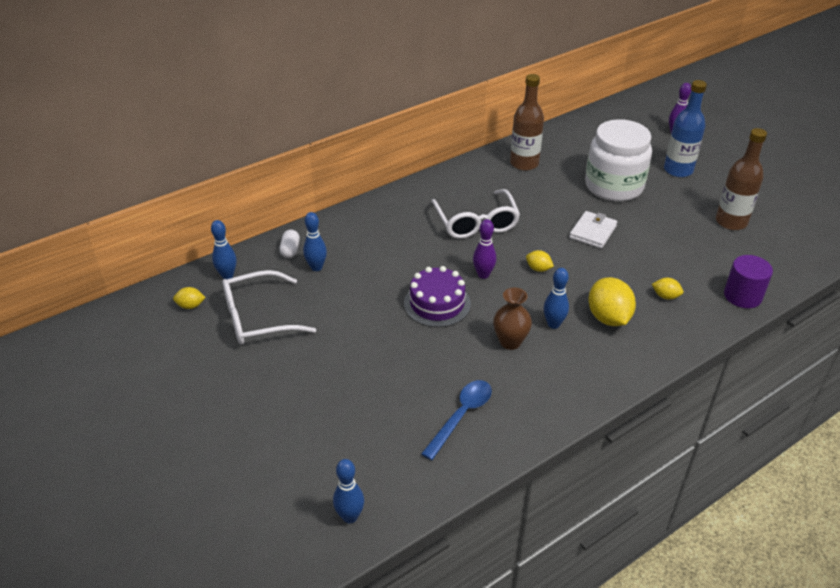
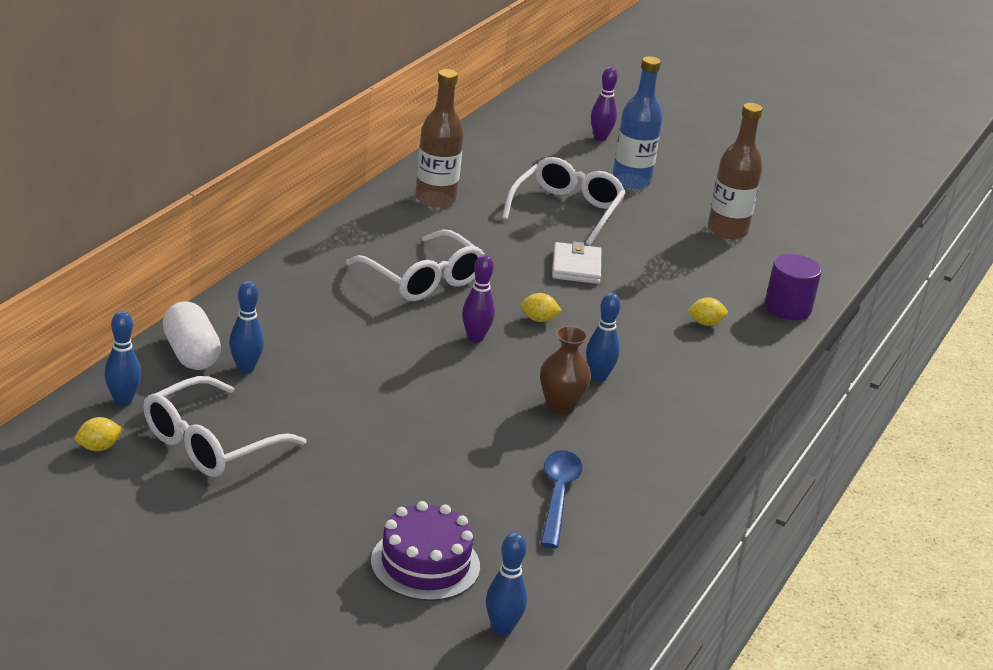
camera: 30 degrees left, 10 degrees down
white capsule [279,229,300,258] -> white capsule [163,302,221,370], size x1.68
purple cake [404,266,471,327] -> purple cake moved to [371,501,480,601]
white jar [585,119,652,202] -> white glasses [502,157,626,246]
yellow lemon [588,277,636,326] -> none

